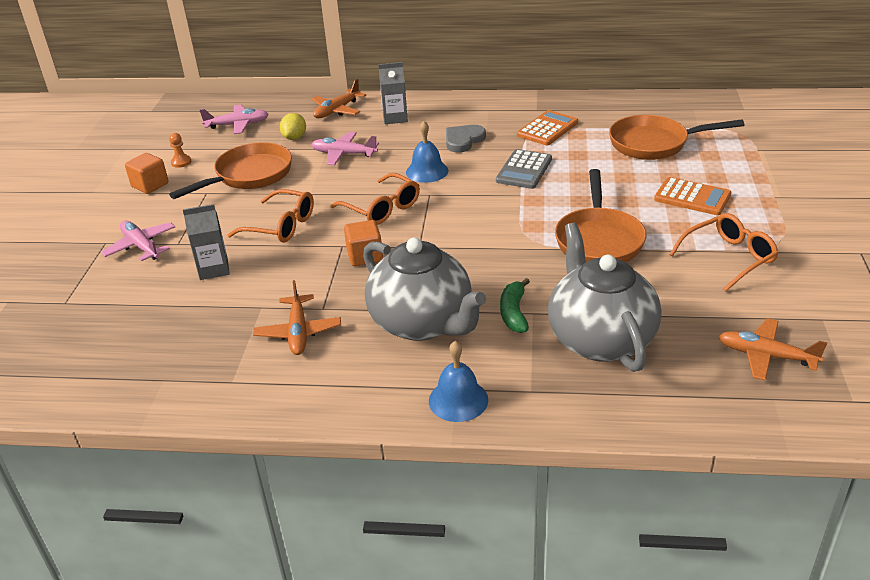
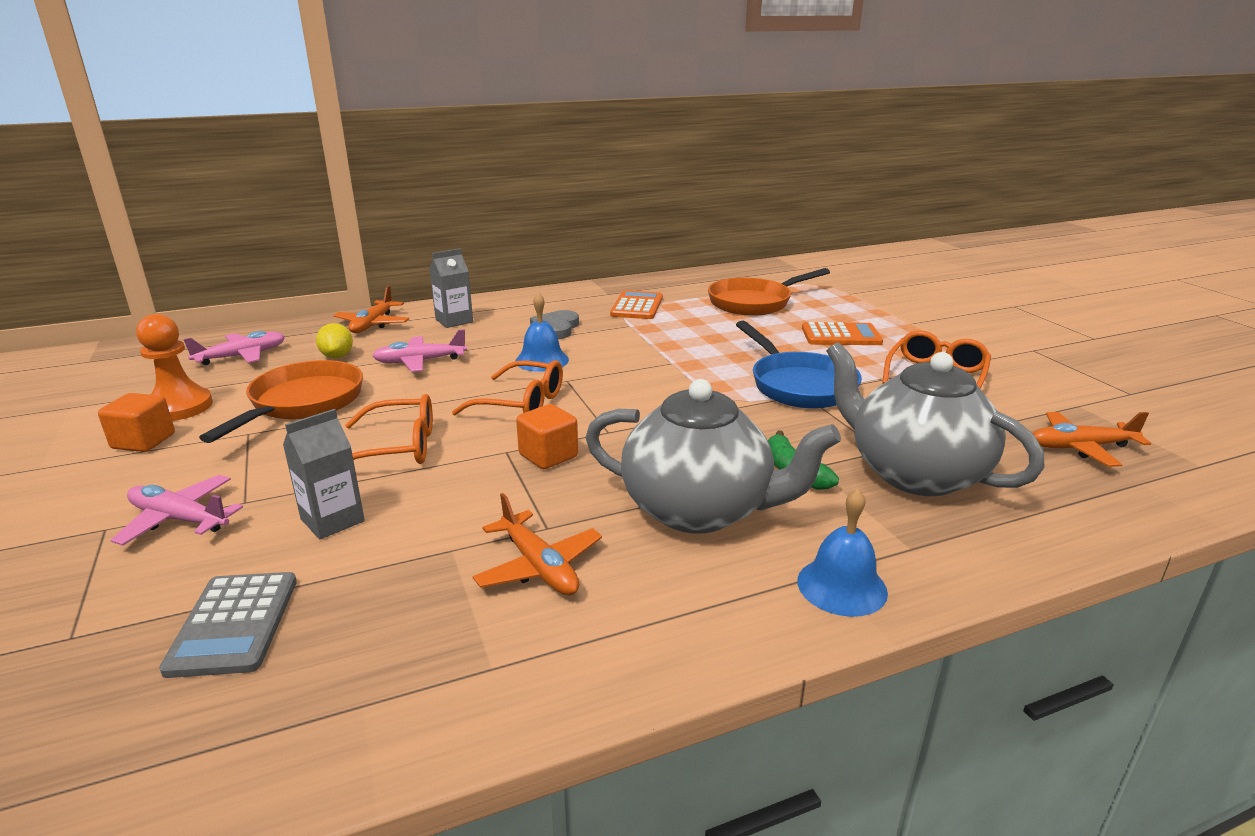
camera: 30 degrees left, 10 degrees down
orange pawn [169,133,191,168] -> orange pawn [136,314,213,421], size x2.03
grey calculator [496,149,552,189] -> grey calculator moved to [159,572,297,678]
orange pan [555,169,646,262] -> blue pan [736,321,862,409]

